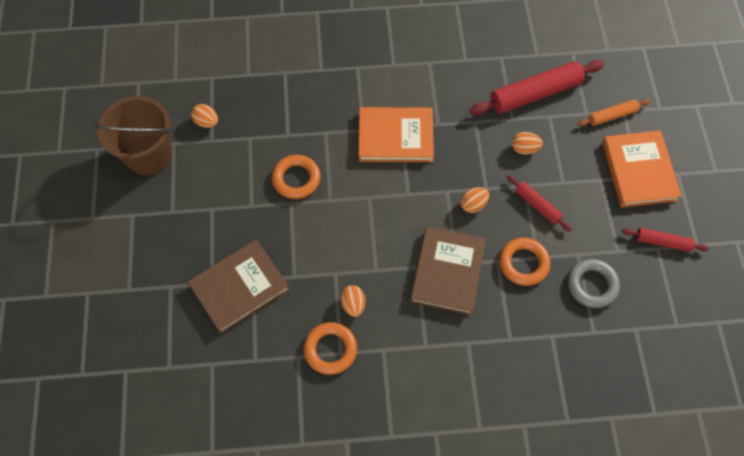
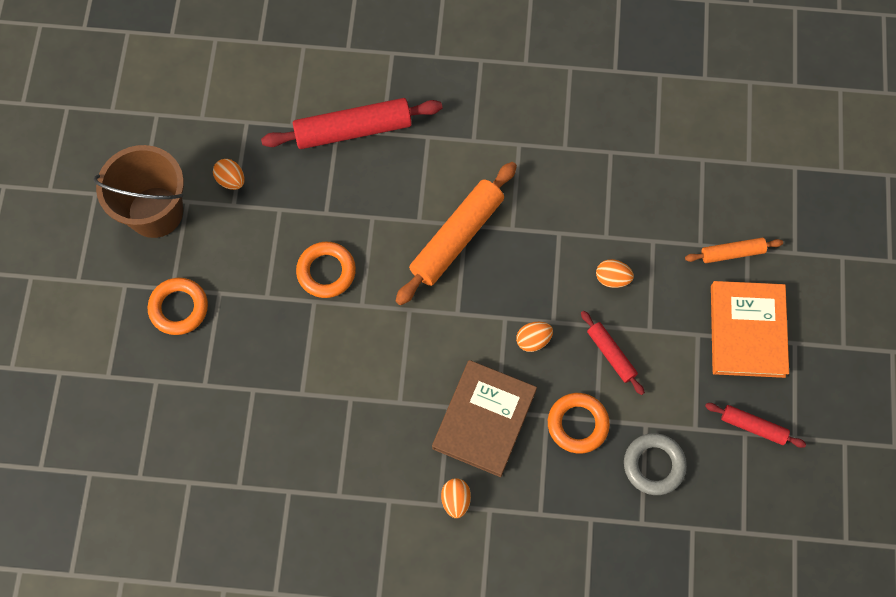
camera: 10 degrees right, 5 degrees up
brown book [188,240,290,334] -> none
orange ring [304,322,357,375] -> orange ring moved to [148,278,208,335]
orange egg [340,285,365,317] -> orange egg moved to [441,478,471,518]
orange book [359,107,434,162] -> orange rolling pin [396,162,517,305]
red rolling pin [469,60,604,115] -> red rolling pin moved to [261,98,443,149]

